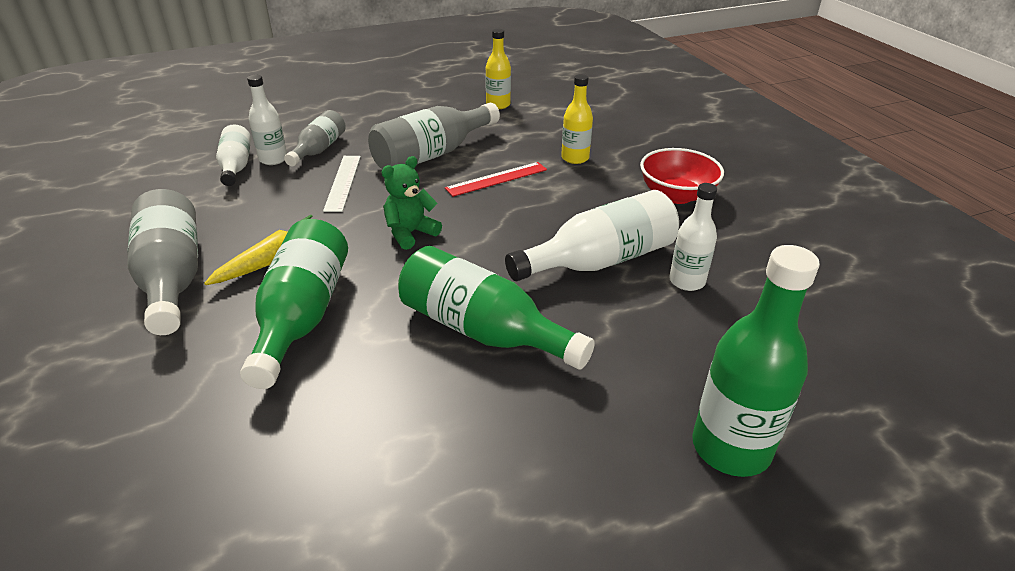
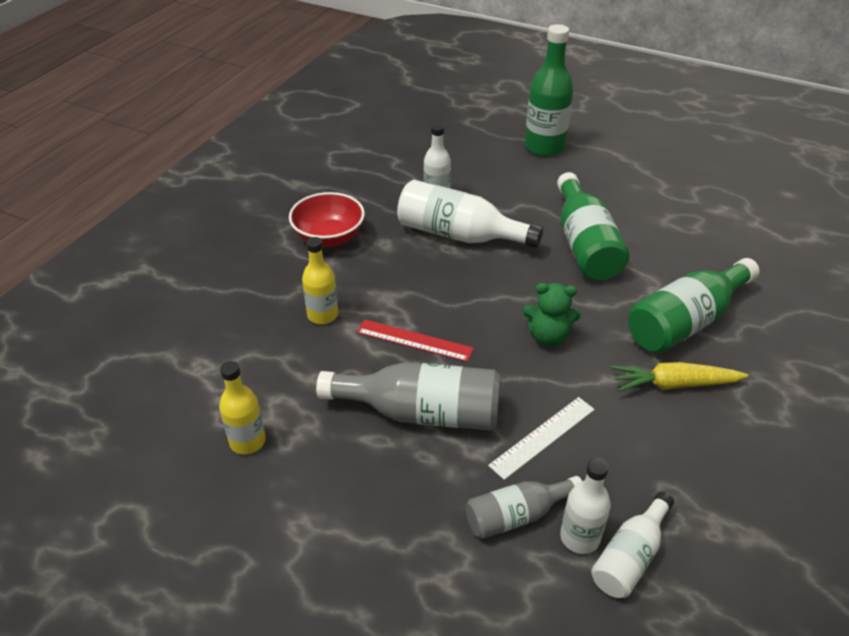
camera: 130 degrees left, 5 degrees up
grey bottle [127,189,198,335] -> none

